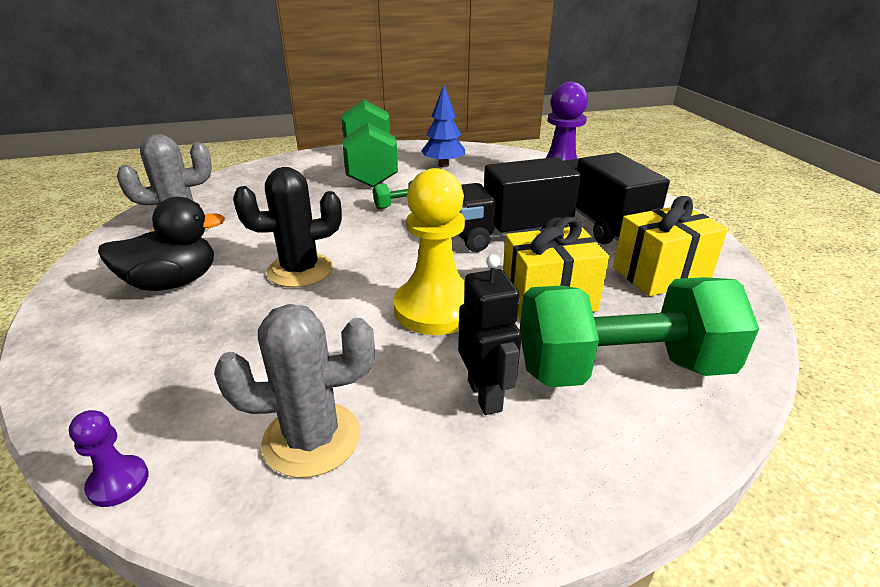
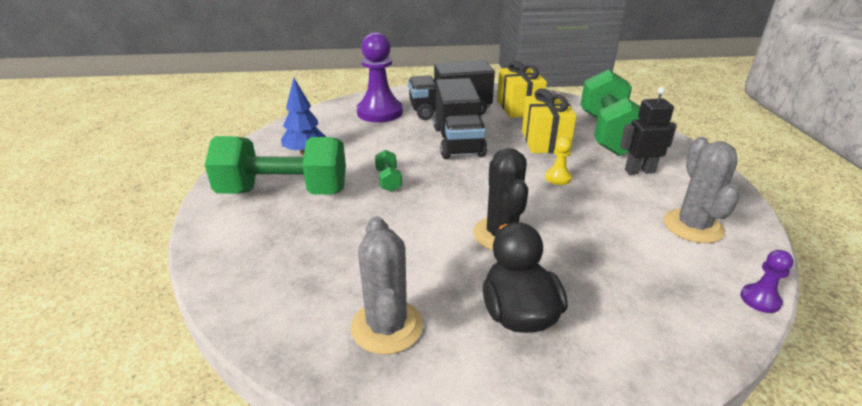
camera: 80 degrees left, 0 degrees up
yellow pawn [394,168,465,335] -> yellow pawn [545,137,572,185], size x0.45

